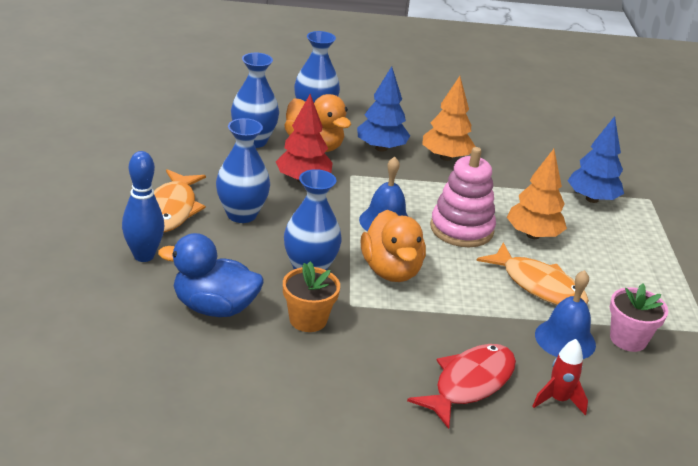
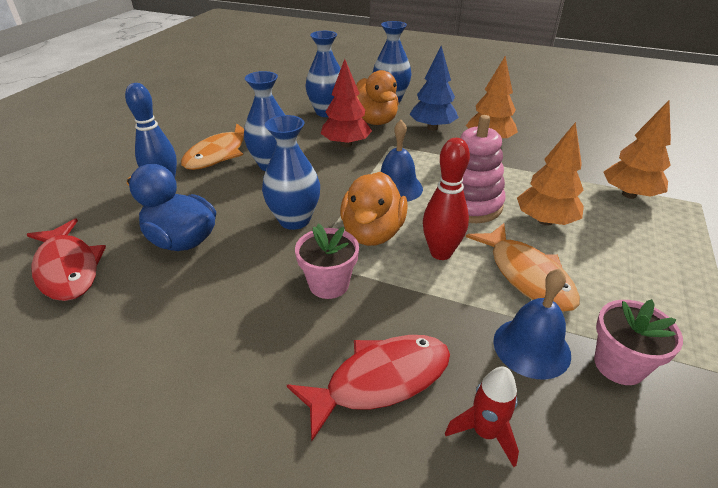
camera: 25 degrees right, 5 degrees up
orange flower pot [283,262,340,332] -> none
blue tree [568,116,624,203] -> orange tree [604,100,671,199]
none -> red fish [26,219,106,301]
none -> pink flower pot [295,224,359,299]
none -> red bowling pin [423,138,470,260]

